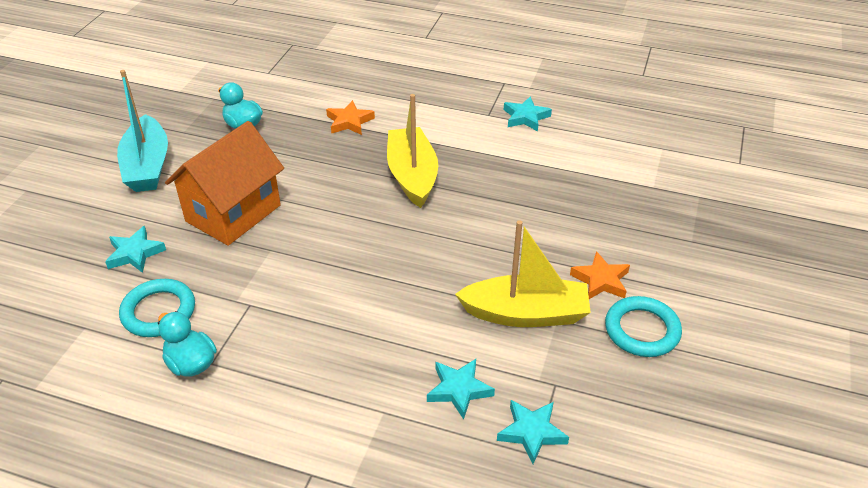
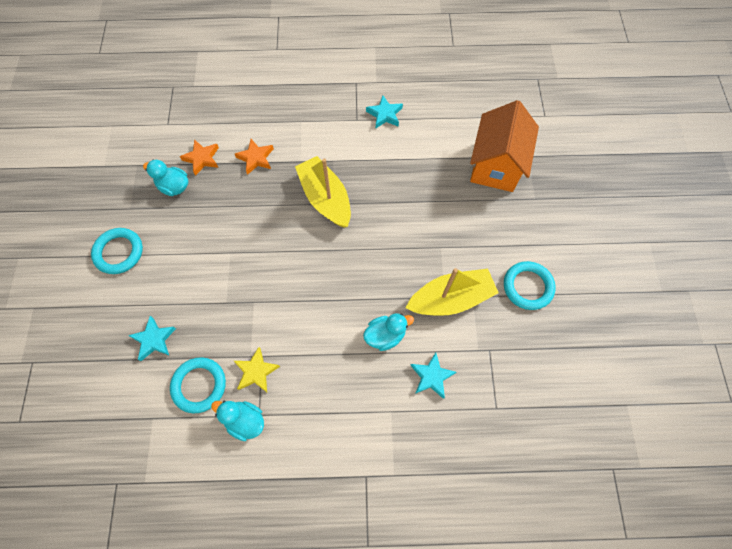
camera: 20 degrees left, 25 degrees up
turquoise boat [117,70,168,192] -> turquoise ring [91,228,143,274]
orange house [165,121,284,246] -> orange house moved to [470,100,539,192]
turquoise star [497,400,569,464] -> none
orange star [570,251,630,299] -> orange star moved to [180,139,219,176]
none -> yellow star [234,347,280,392]
none -> turquoise duck [363,313,414,351]

